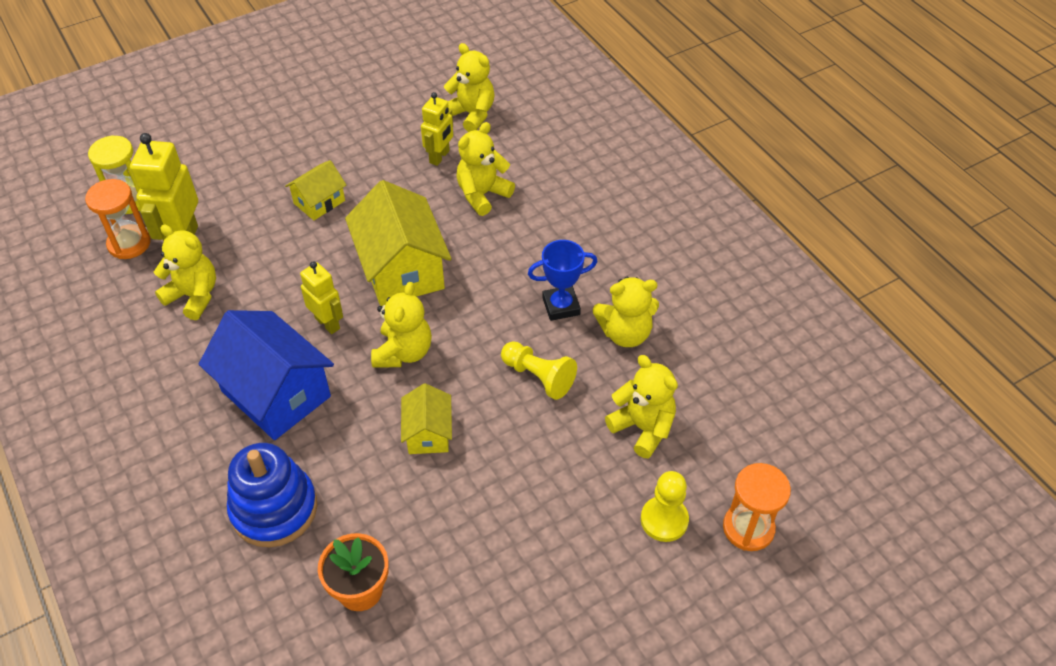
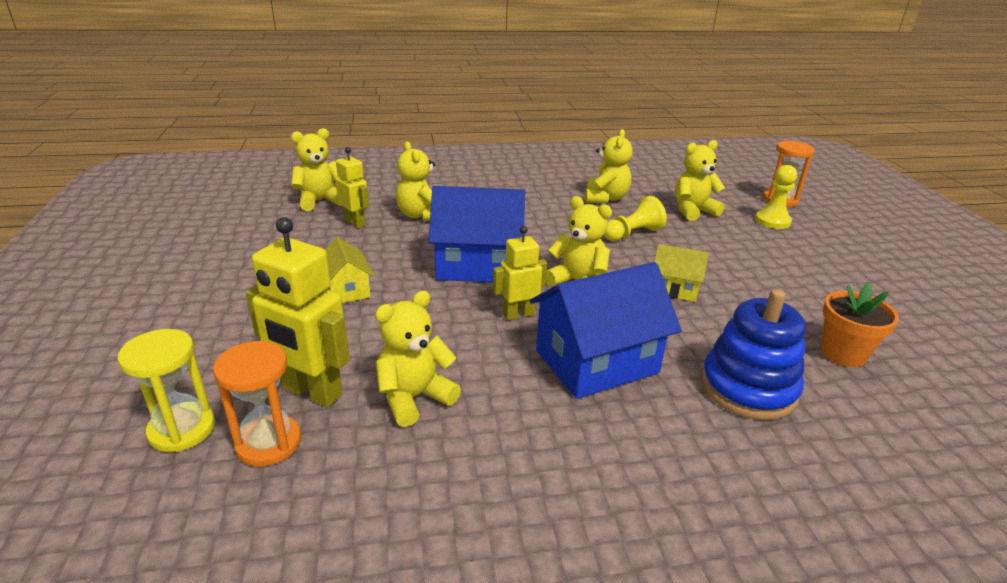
camera: 70 degrees left, 20 degrees down
yellow house [345,180,452,306] -> blue house [428,186,525,282]
blue trophy [528,240,598,321] -> none

